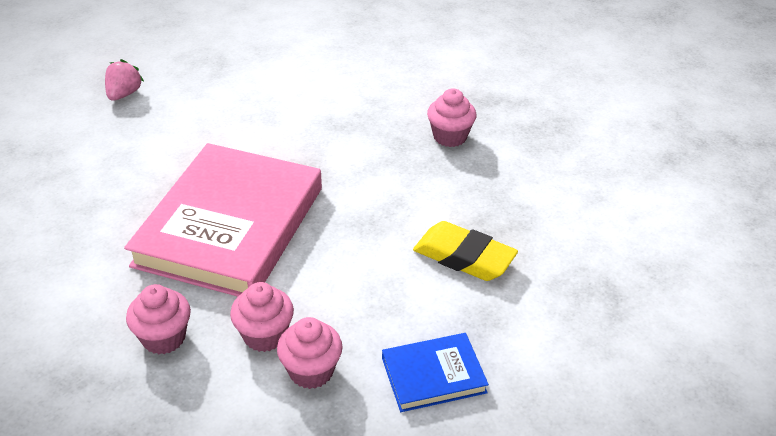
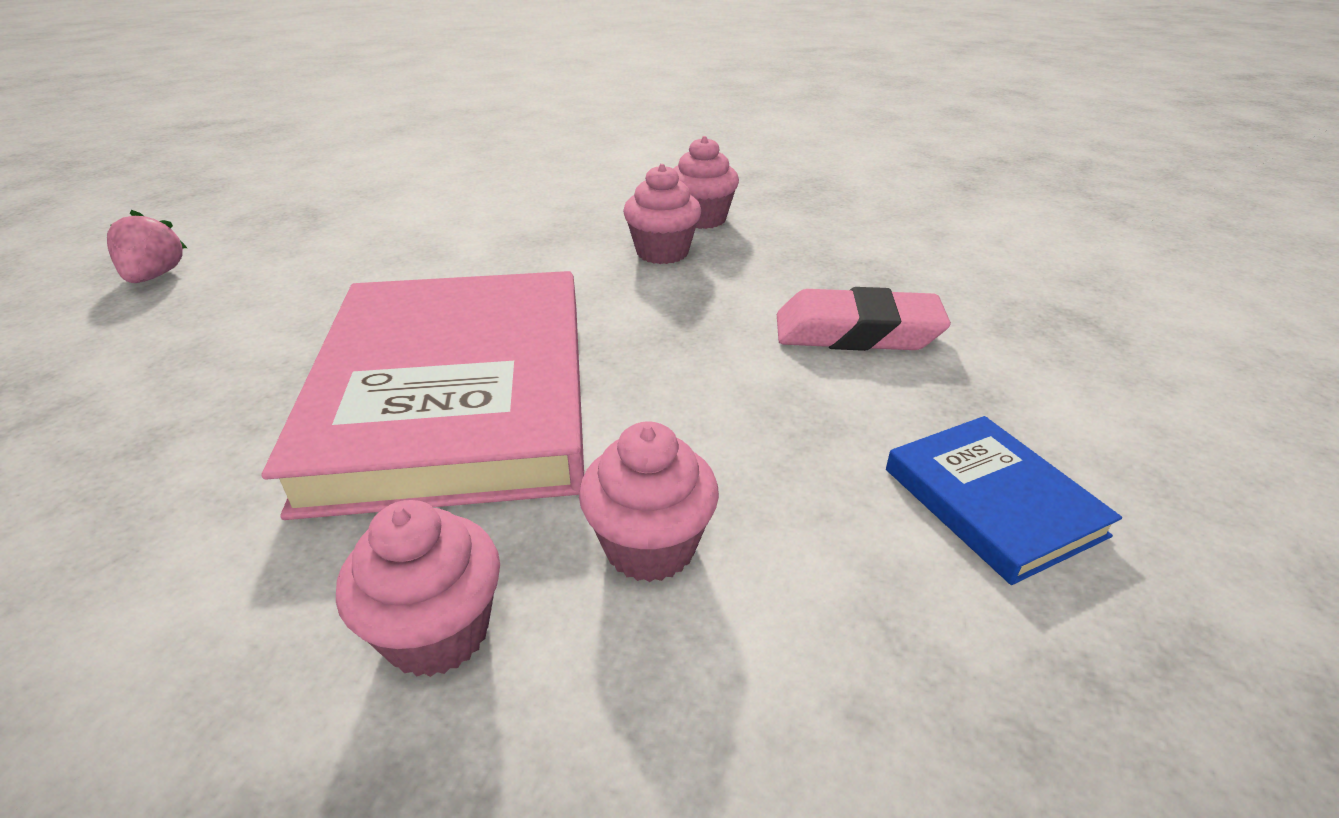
camera: 25 degrees left, 5 degrees down
pink cupcake [277,317,343,389] -> pink cupcake moved to [623,164,701,264]
blue book [382,333,489,412] -> blue book turned 75 degrees counterclockwise [886,416,1122,585]
yellow eraser [413,221,518,281] -> pink eraser [777,287,951,351]

